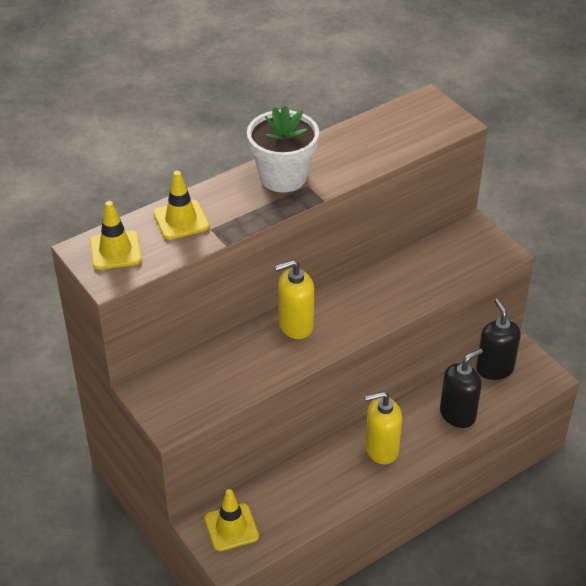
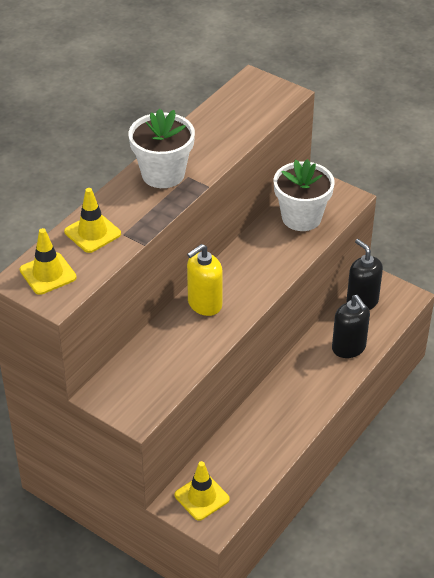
camera: 20 degrees left, 0 degrees up
yellow soap dispenser [365,391,402,464] -> none
black soap dispenser [440,348,483,428] -> black soap dispenser turned 120 degrees clockwise [332,295,370,358]
none -> white flower pot [274,159,335,231]

